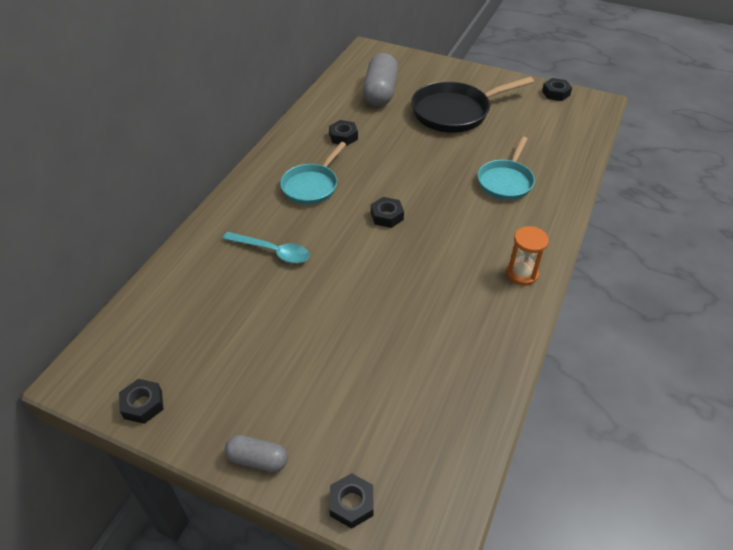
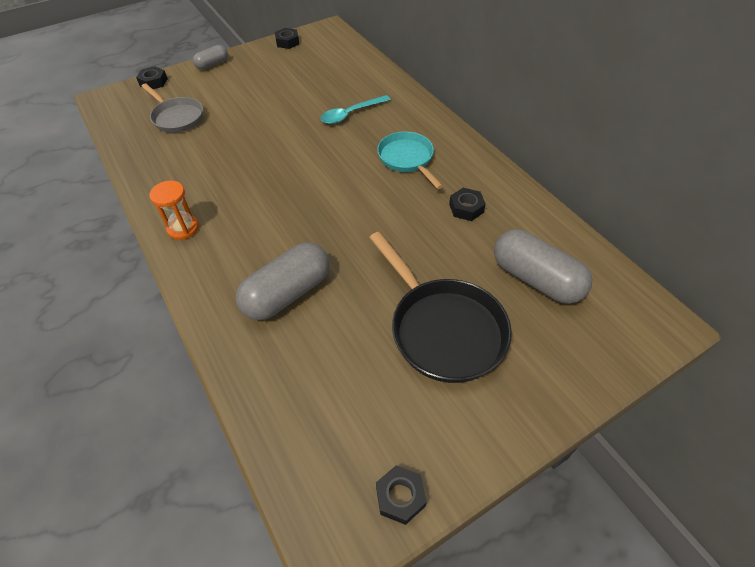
camera: 125 degrees right, 5 degrees up
black nut [371,197,404,228] -> none
black pan [411,76,534,133] -> black pan turned 135 degrees clockwise [369,232,512,383]
turquoise pan [478,136,535,200] -> grey capsule [236,242,330,320]
none -> grey pan [141,83,203,133]

